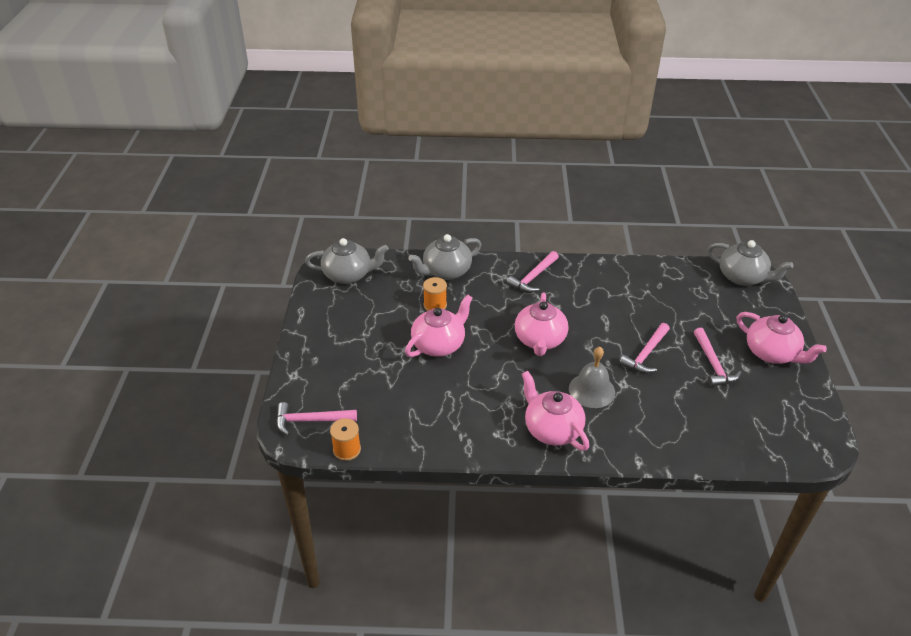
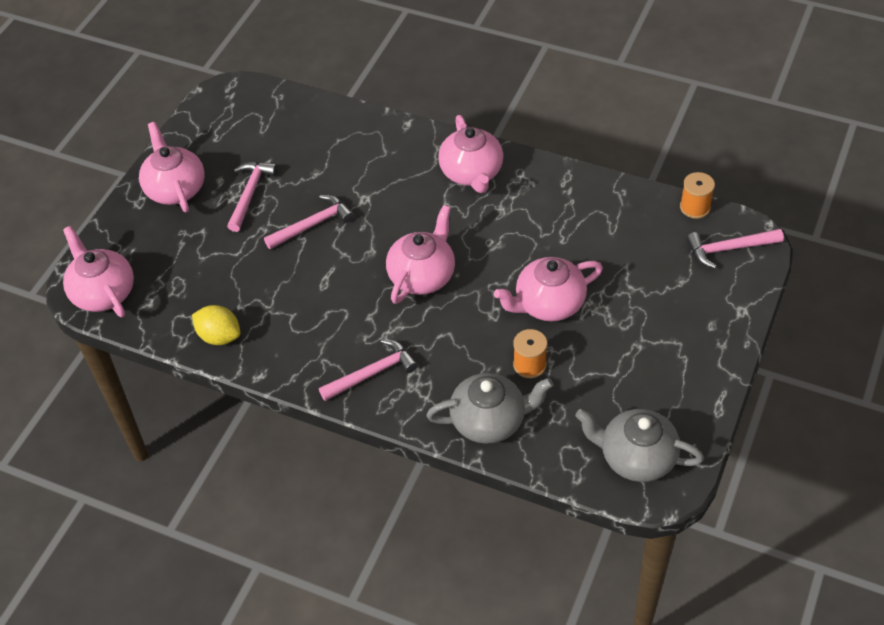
camera: 155 degrees left, 10 degrees up
pink hammer [276,402,357,435] -> pink hammer turned 150 degrees clockwise [687,229,784,269]
grey bell [569,347,615,408] -> none
grey teapot [707,240,793,286] -> pink teapot [63,226,134,317]
none -> yellow lemon [192,305,240,345]

